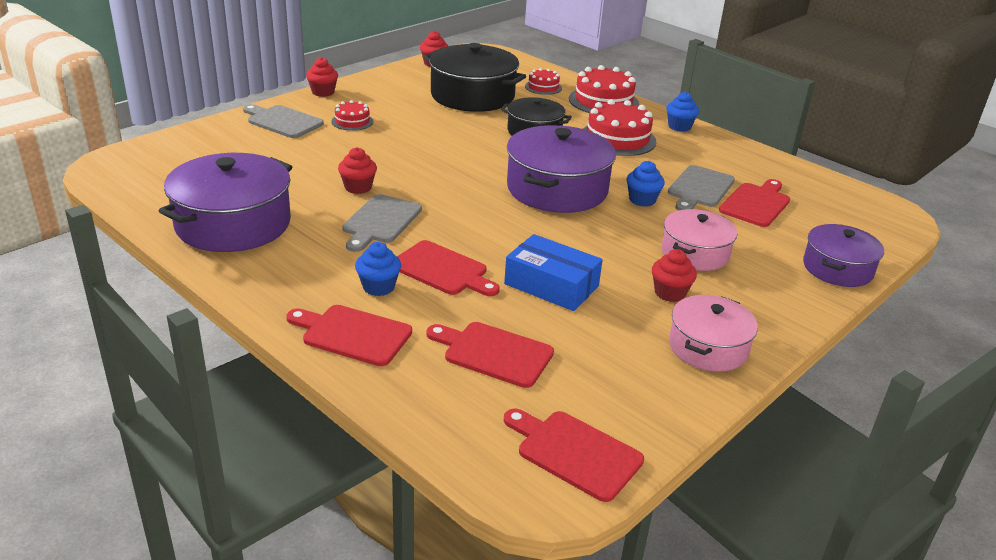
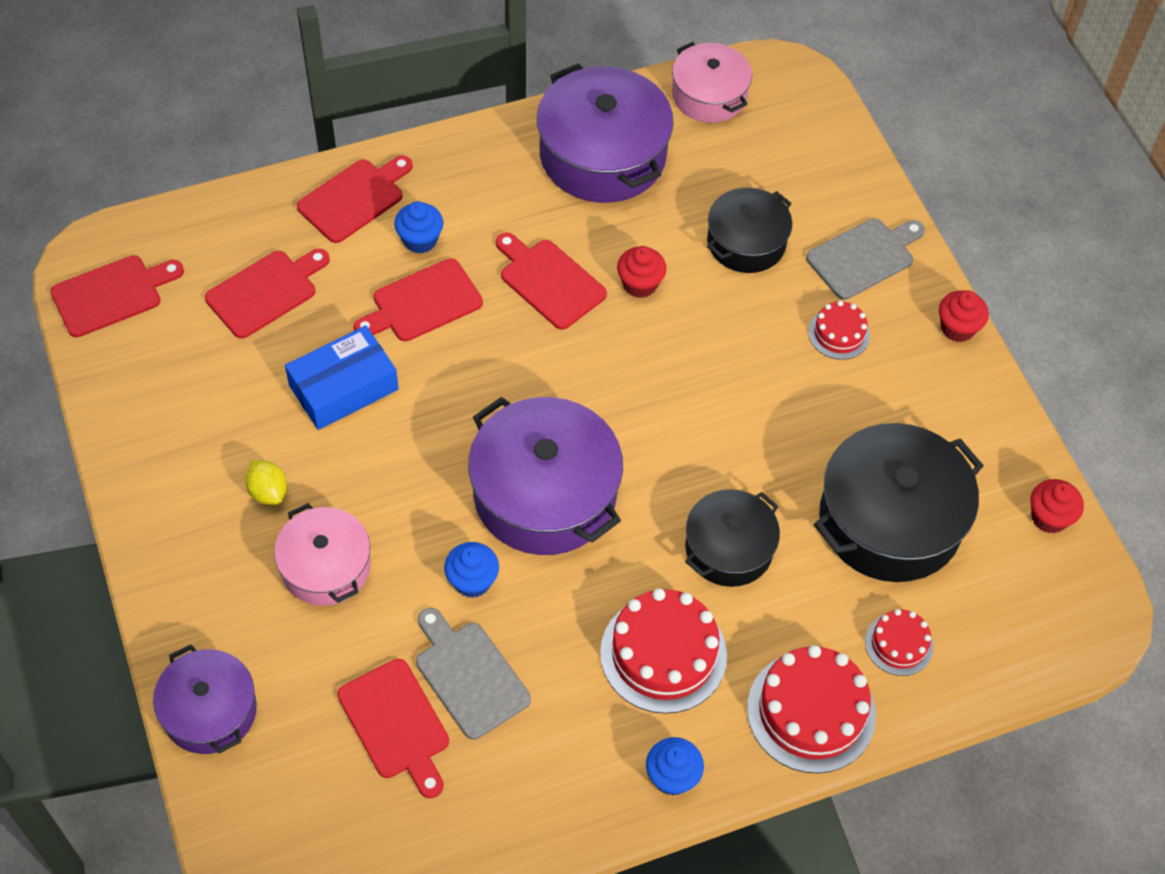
camera: 115 degrees right, 25 degrees up
grey cutting board [342,194,422,252] -> red cutting board [496,233,607,330]
red cupcake [652,249,697,302] -> yellow lemon [245,460,287,505]
pink pot [669,295,758,372] -> pink pot moved to [672,42,752,123]
none -> black pot [707,188,792,273]

